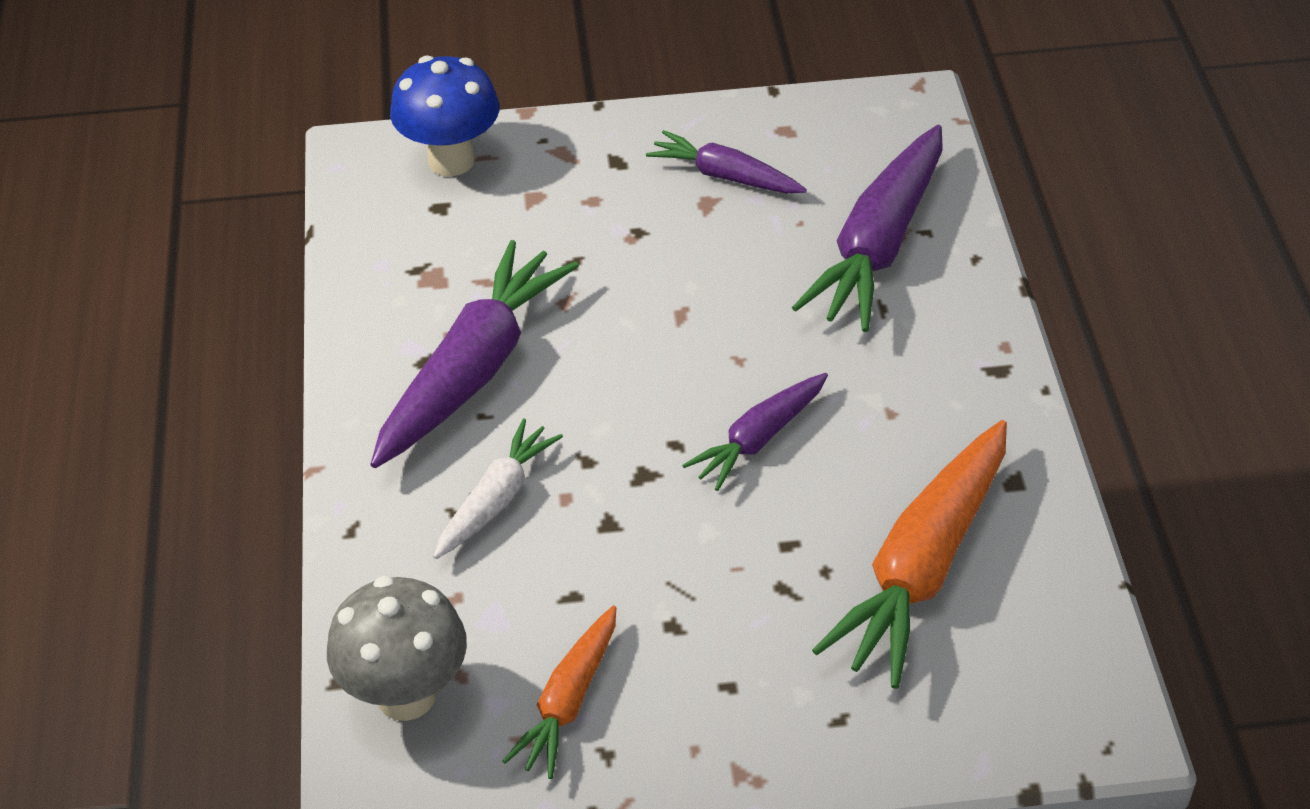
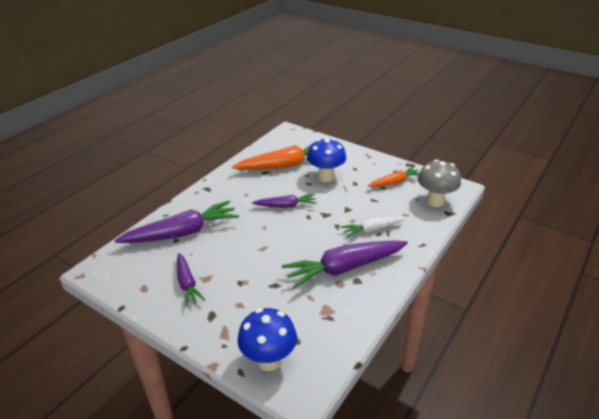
camera: 140 degrees left, 10 degrees down
none -> blue mushroom [307,138,346,182]

